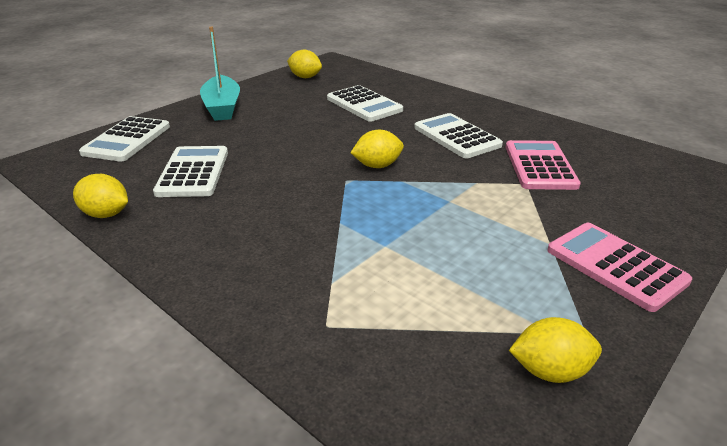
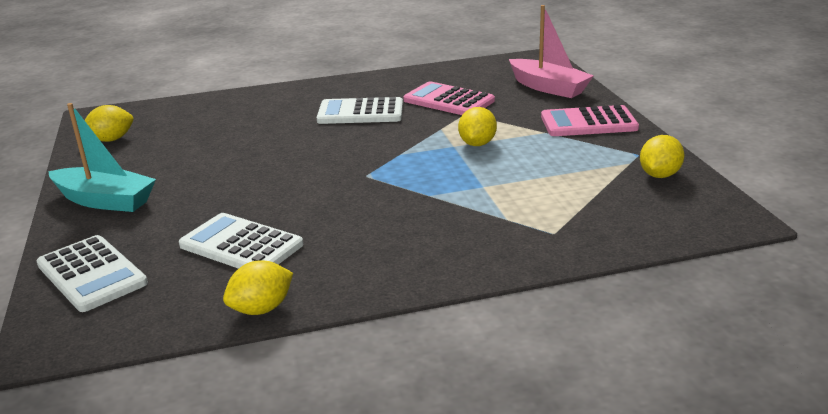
camera: 55 degrees left, 5 degrees down
white calculator [327,85,403,122] -> none
yellow lemon [351,130,404,168] -> yellow lemon moved to [458,107,497,146]
none -> pink boat [509,5,594,98]

